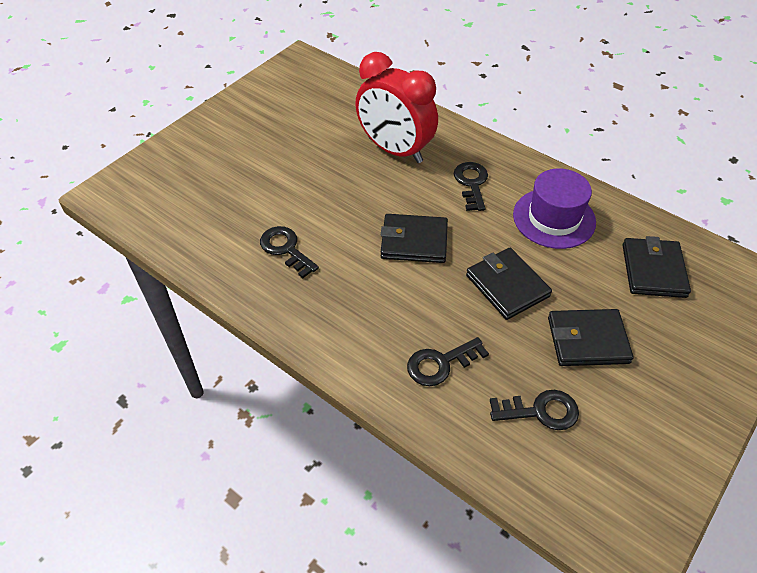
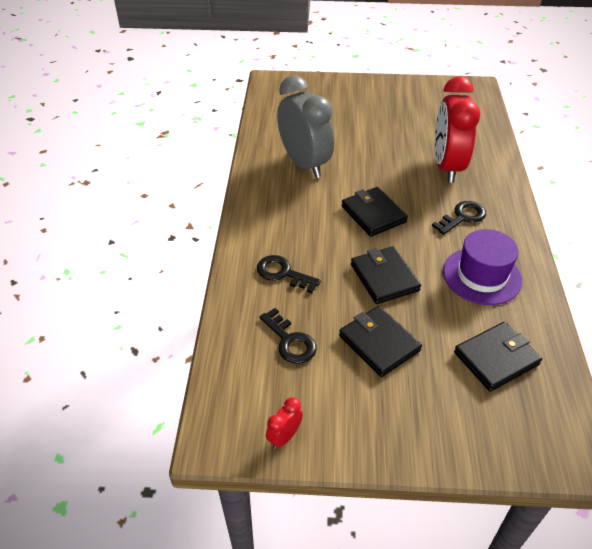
camera: 55 degrees right, 5 degrees down
black key [260,226,319,278] -> grey clock [277,75,334,178]
black wallet [466,248,552,320] -> black wallet turned 45 degrees counterclockwise [351,246,421,304]
none -> red clock [266,397,303,449]

